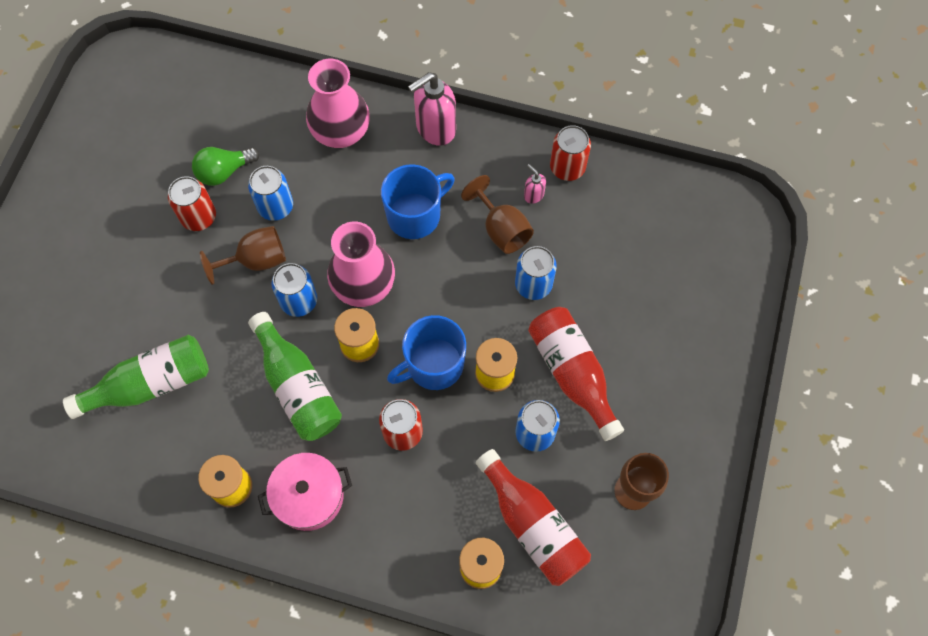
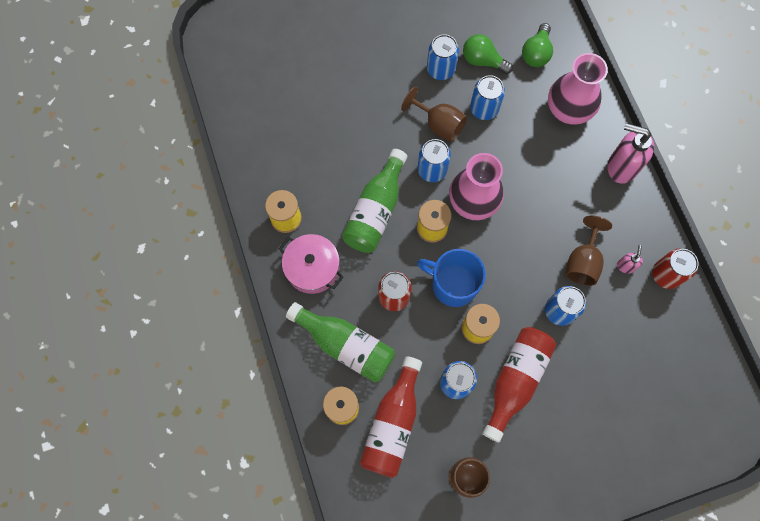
camera: 55 degrees right, 5 degrees up
green bottle [63,335,209,419] -> green bottle moved to [286,302,395,382]
red can [168,176,216,231] -> blue can [427,34,459,80]
blue mug [381,164,455,239] -> none
none -> green light bulb [522,23,553,67]

